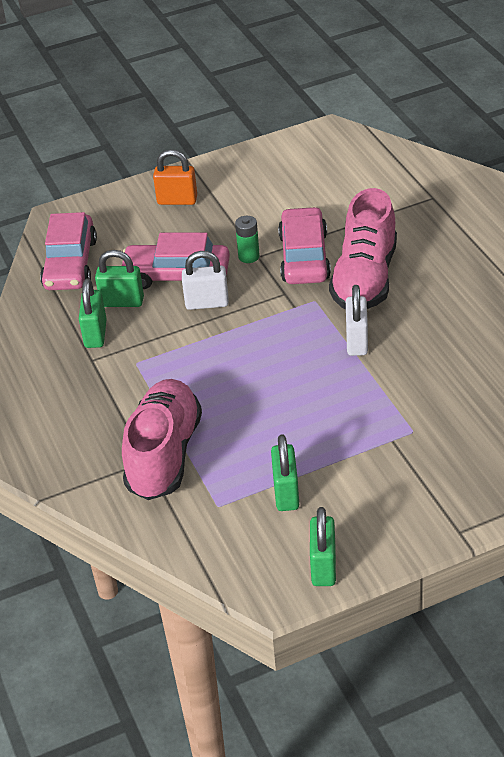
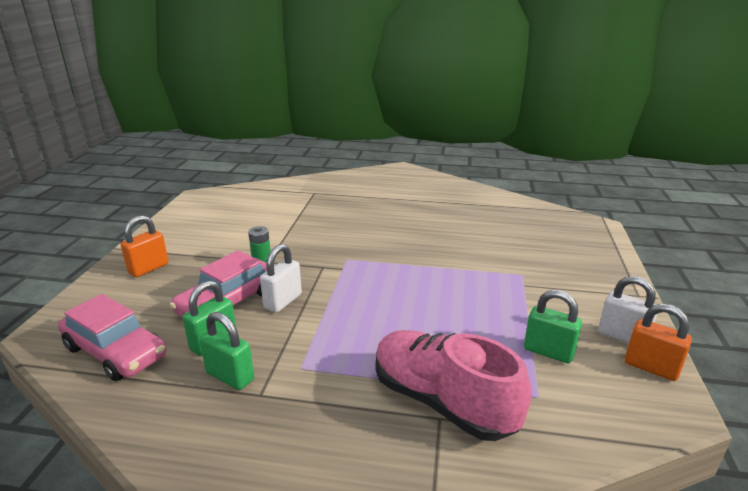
camera: 60 degrees left, 15 degrees down
pink car [278,207,331,284] -> none
green padlock [310,507,336,586] -> orange padlock [625,304,692,381]
pink shoe [329,188,397,309] -> none
white padlock [346,285,368,356] -> white padlock moved to [598,276,657,344]

